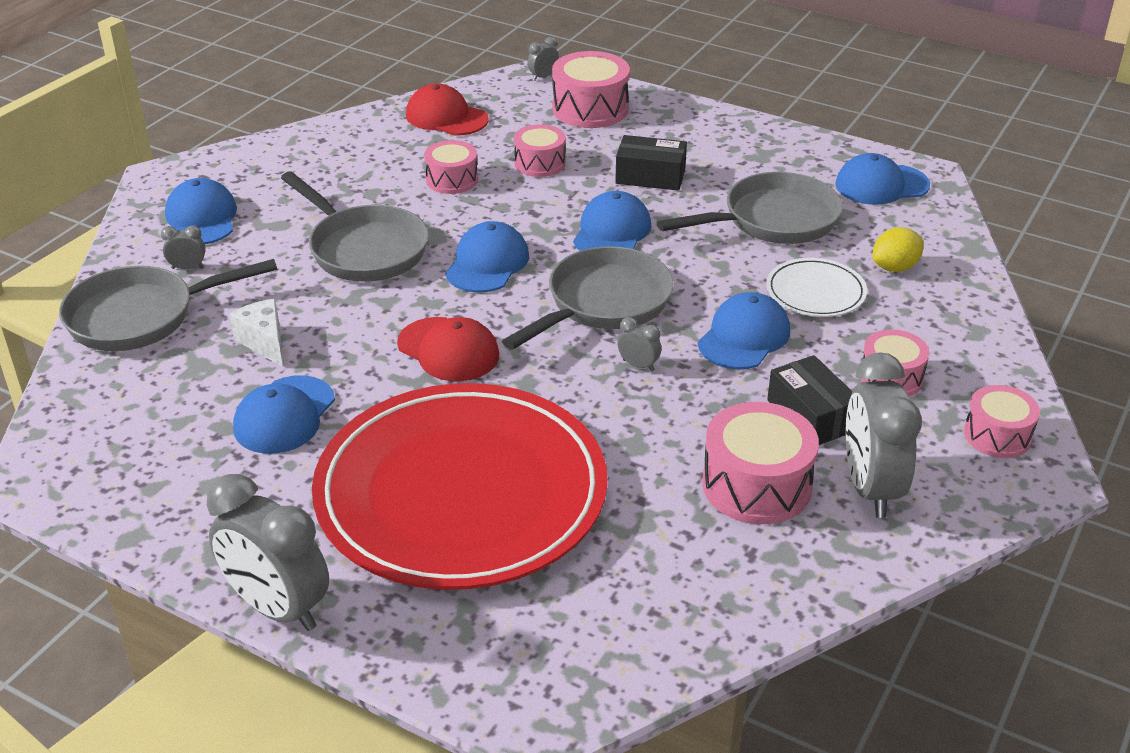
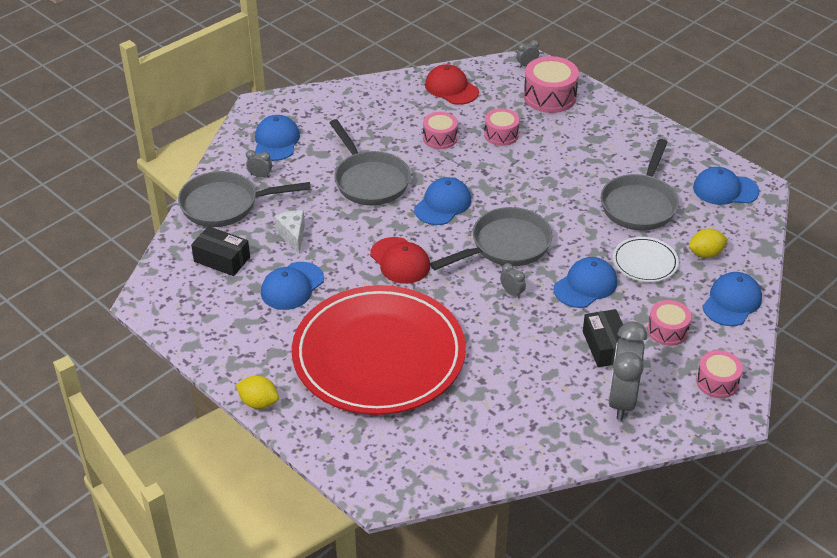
camera: 15 degrees right, 5 degrees up
grey clock [207,474,329,631] -> yellow lemon [236,376,279,409]
blue cap [573,191,652,251] -> blue cap moved to [702,272,762,326]
black box [615,135,687,191] -> black box moved to [191,226,250,276]
grey pan [657,172,843,244] -> grey pan turned 120 degrees clockwise [601,139,679,231]
pink drum [702,402,819,524] -> none

